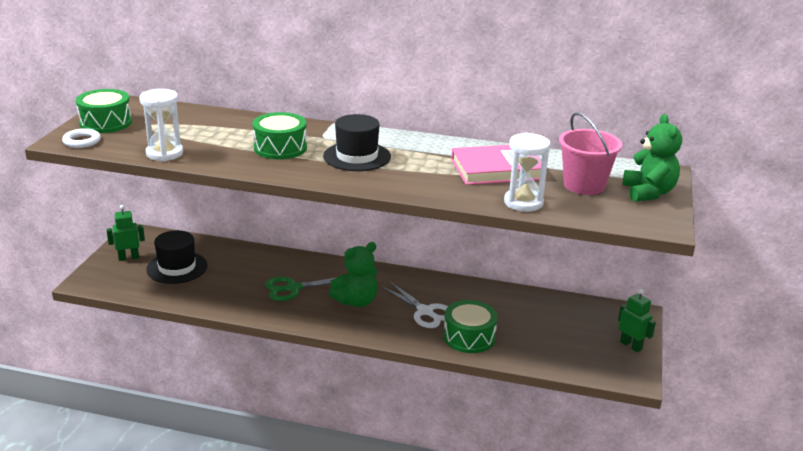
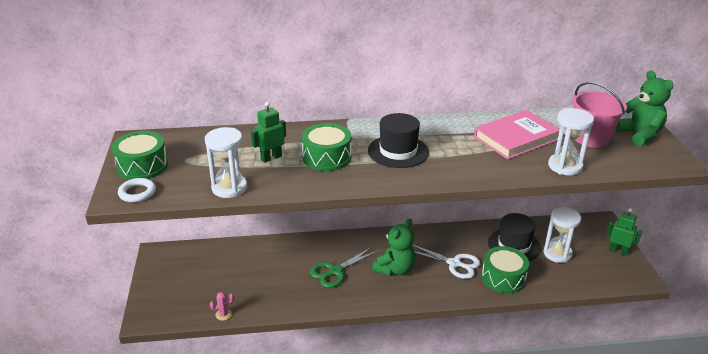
camera: 20 degrees left, 5 degrees up
green robot [107,205,145,261] -> green robot moved to [251,102,286,163]
black hat [146,230,208,284] -> black hat moved to [488,213,541,261]
none -> pink cactus [210,292,234,321]
none -> white hourglass [544,207,581,263]

